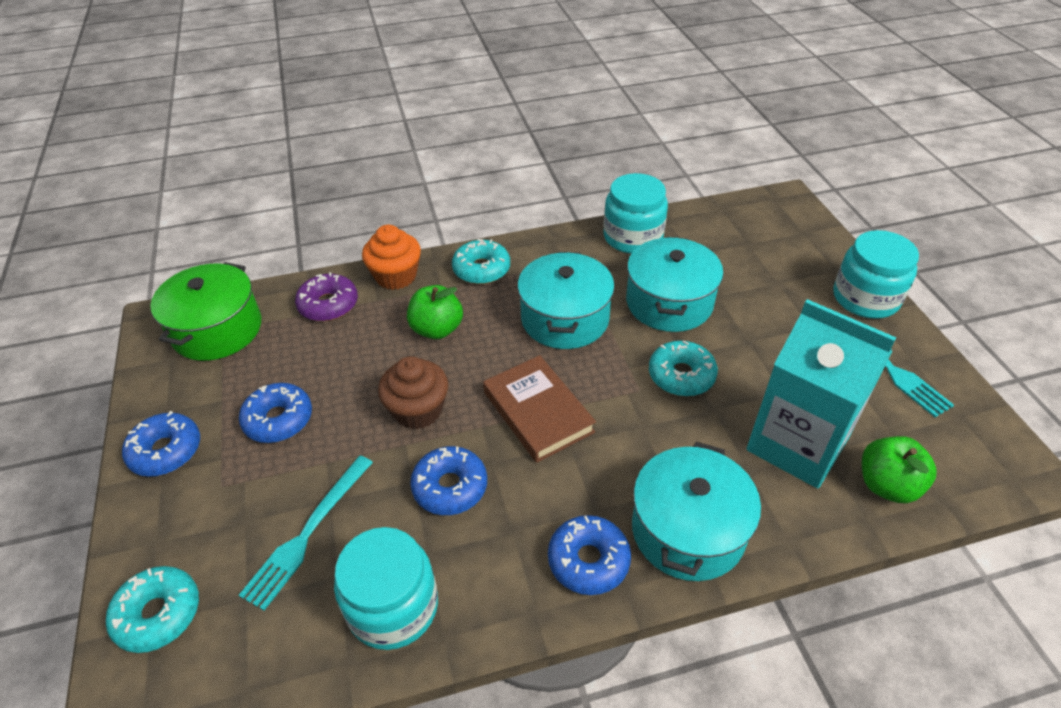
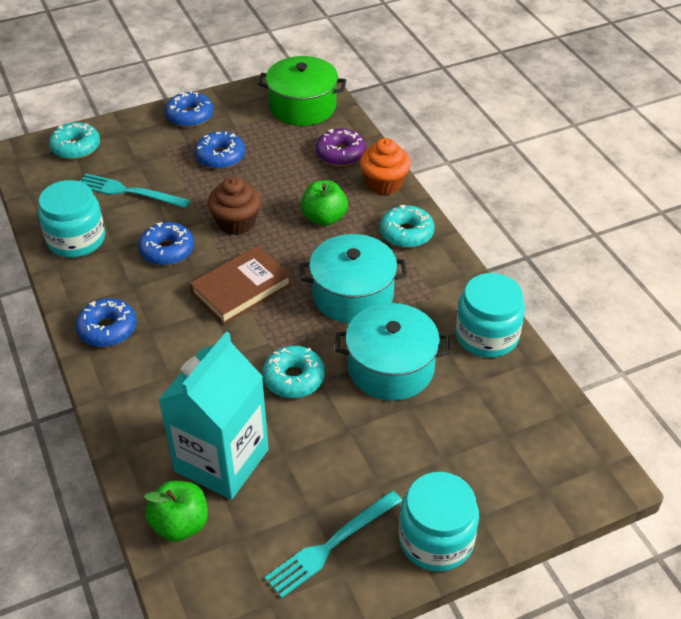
camera: 80 degrees right, 0 degrees up
turquoise pot [632,442,761,581] -> none

